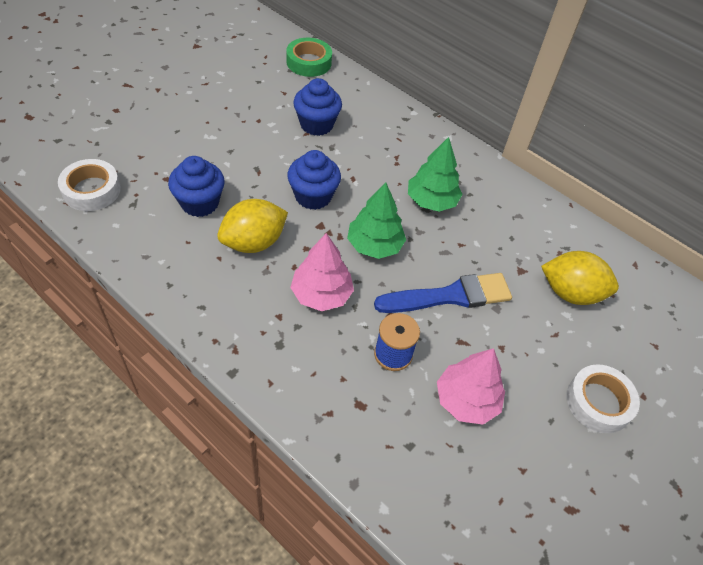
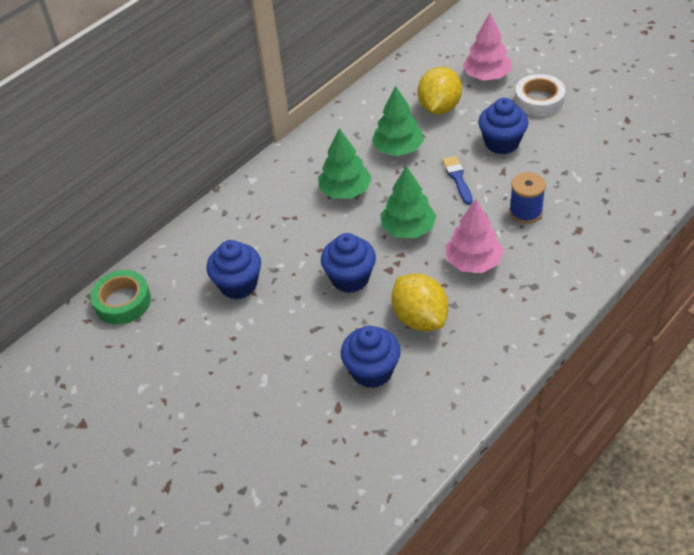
camera: 80 degrees left, 5 degrees down
white tape [58,159,121,211] -> none
blue brush [374,273,512,313] -> blue brush [442,156,473,205], size x0.56
pink tree [437,348,505,425] -> pink tree moved to [463,13,511,80]
none -> green tree [372,86,424,156]
none -> blue cupcake [478,98,528,154]

